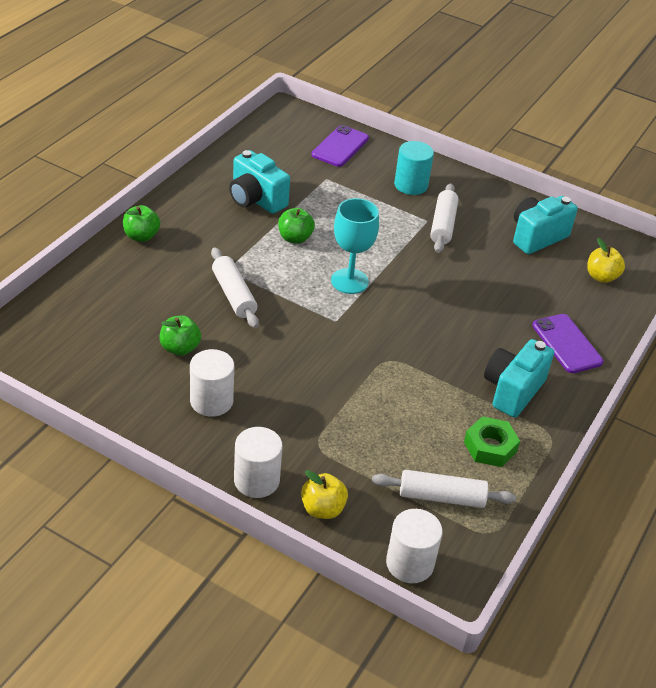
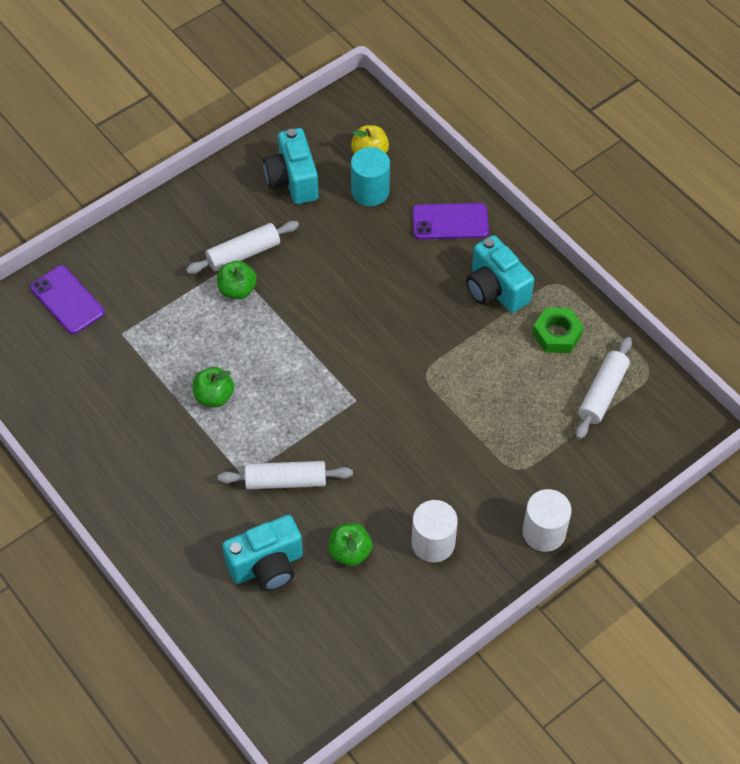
camera: 65 degrees left, 15 degrees up
green apple [123,205,160,242] -> green apple moved to [217,261,257,299]
turquoise camera [229,150,290,214] -> turquoise camera moved to [222,515,303,591]
yellow apple [301,470,348,519] -> none
turquoise goblet [331,198,379,294] -> none
white cylinder [386,509,443,583] -> none
turquoise cylinder [394,141,434,195] -> turquoise cylinder moved to [351,147,390,206]
white rolling pin [430,183,459,253] -> white rolling pin turned 60 degrees counterclockwise [186,221,299,274]

